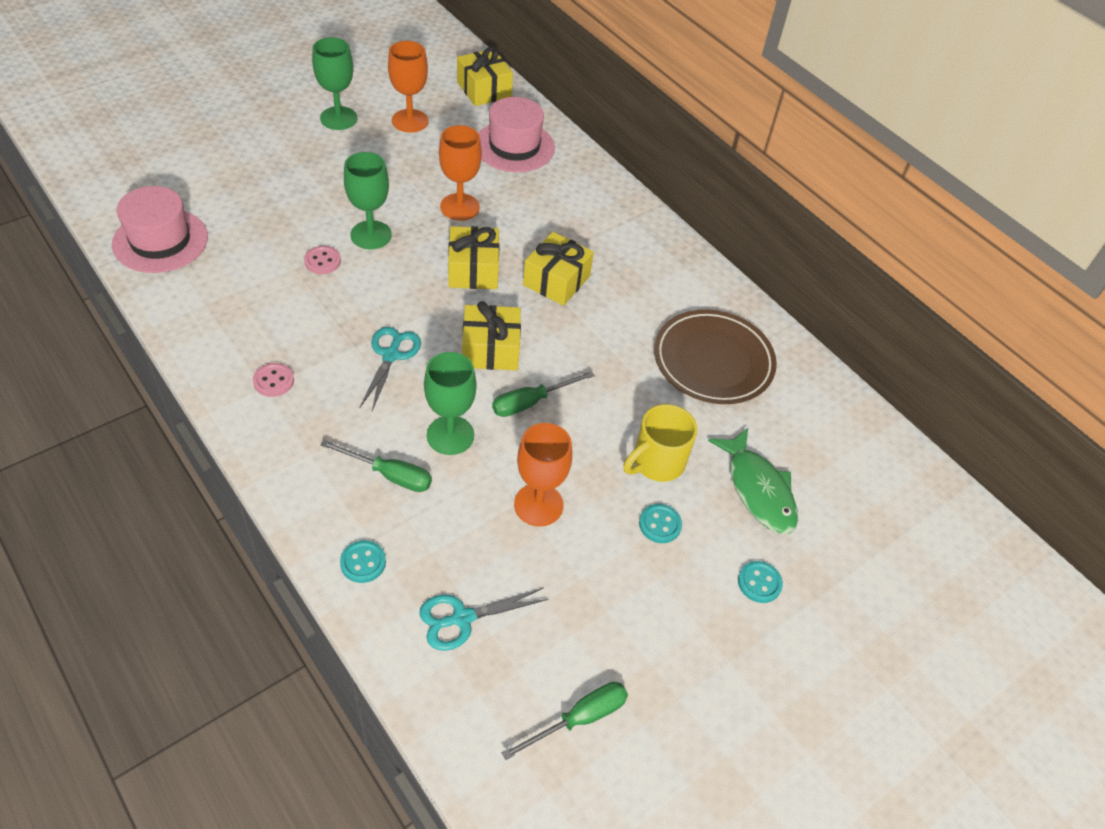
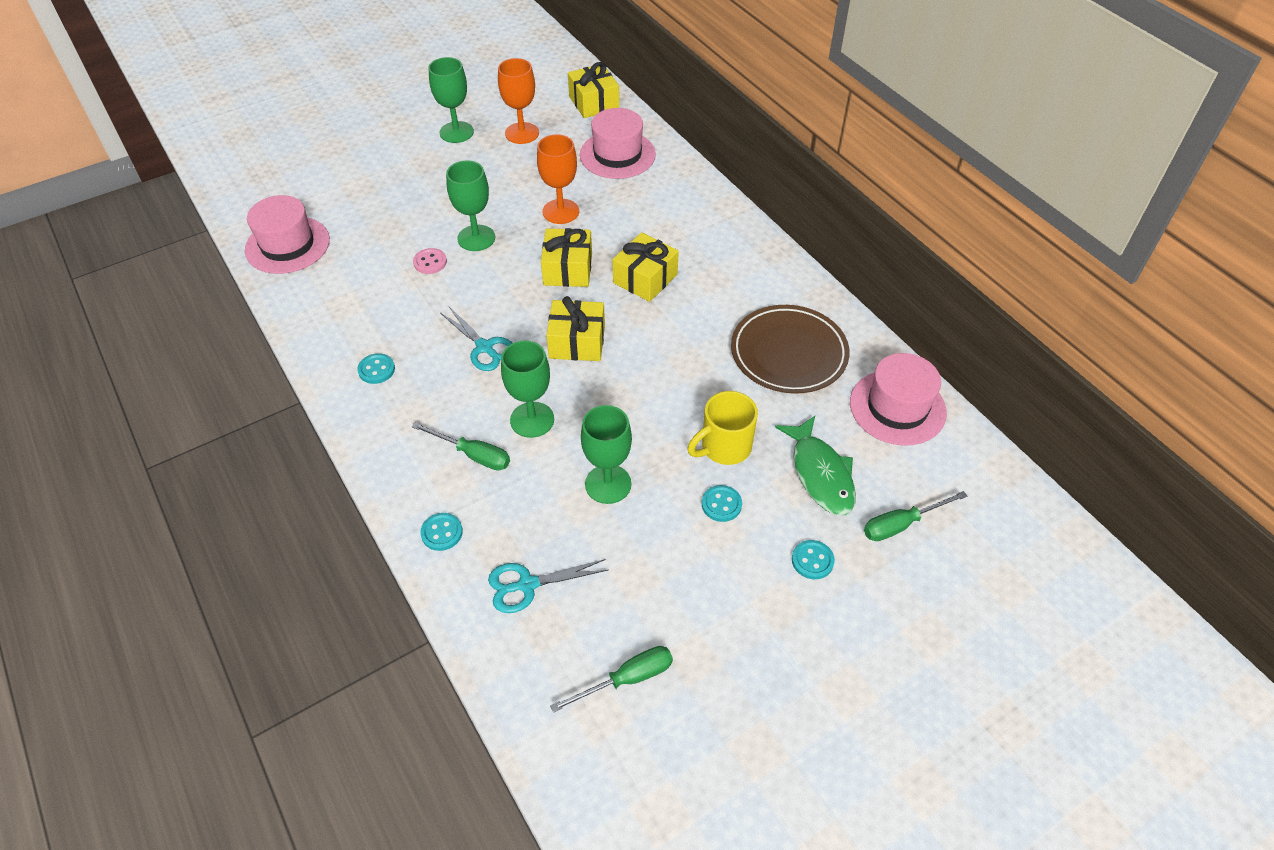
camera: 10 degrees right, 0 degrees up
pink button [253,363,294,397] -> turquoise button [357,353,395,384]
turquoise scissors [360,327,421,411] -> turquoise scissors turned 120 degrees clockwise [440,307,512,371]
green screwdriver [492,371,595,417] -> green screwdriver moved to [864,491,967,541]
orange goblet [514,423,572,526] -> green goblet [581,405,632,504]
none -> pink hat [850,353,947,446]

